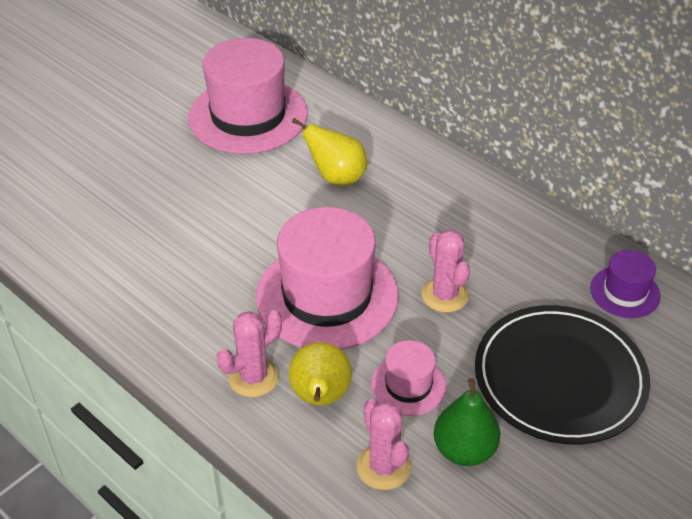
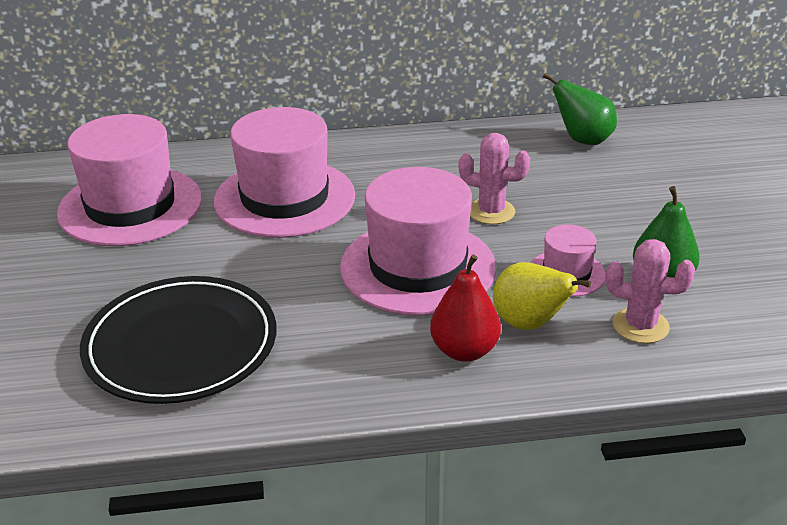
camera: 50 degrees left, 10 degrees down
pink cactus [217,310,282,397] -> red pear [430,254,501,362]
yellow pear [292,118,367,186] -> pink hat [214,107,355,238]
black plate [475,305,650,444] -> black plate moved to [80,276,276,404]
purple hat [590,250,661,318] -> green pear [543,73,617,145]

